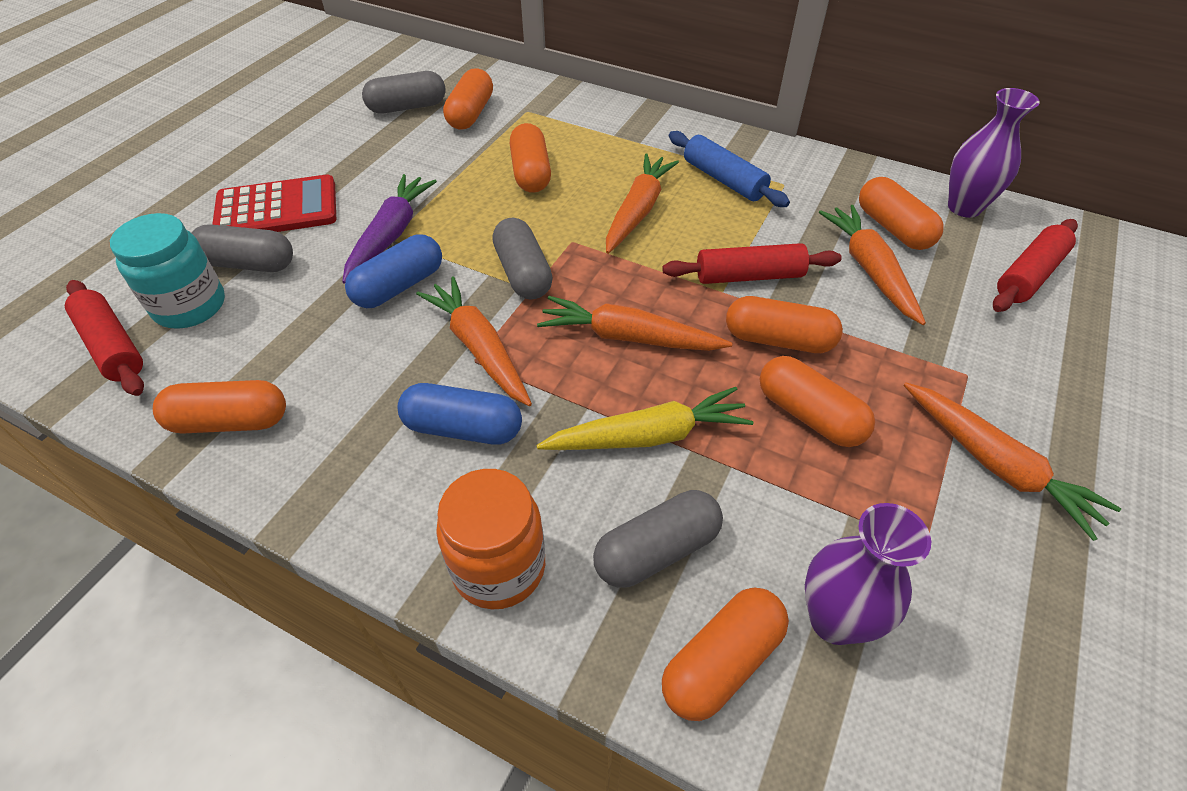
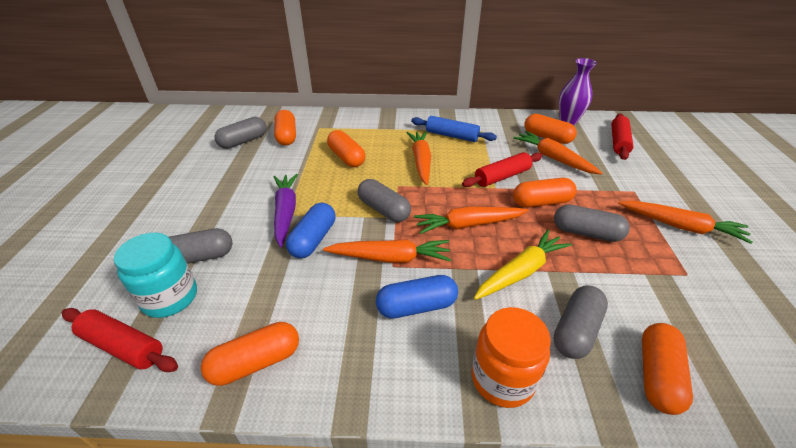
camera: 25 degrees left, 10 degrees down
red calculator [212,174,336,232] -> none
orange carrot [416,276,532,406] -> orange carrot turned 150 degrees clockwise [323,239,451,263]
orange capsule [760,356,875,447] -> grey capsule [554,204,630,242]
purple vase [805,503,931,645] -> none

